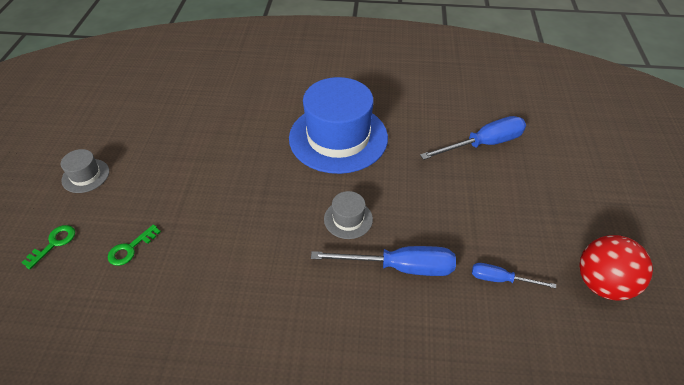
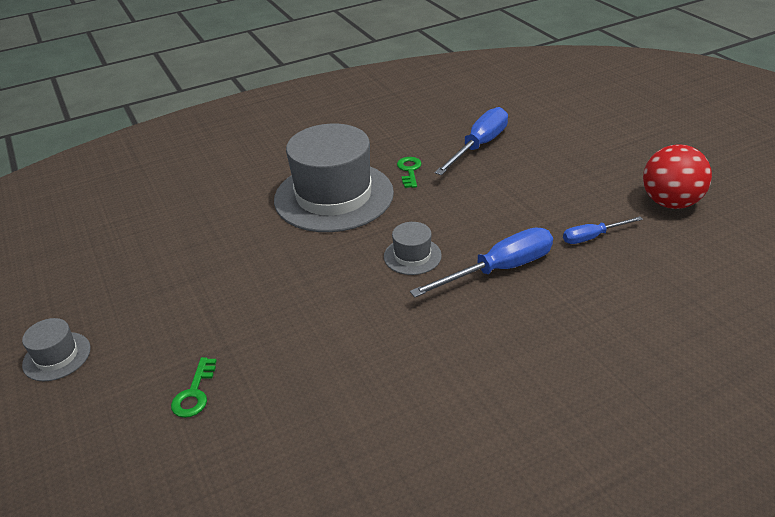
camera: 30 degrees left, 10 degrees down
green key [21,225,75,269] -> green key moved to [397,157,422,188]
blue hat [289,77,388,174] -> grey hat [274,124,394,232]

